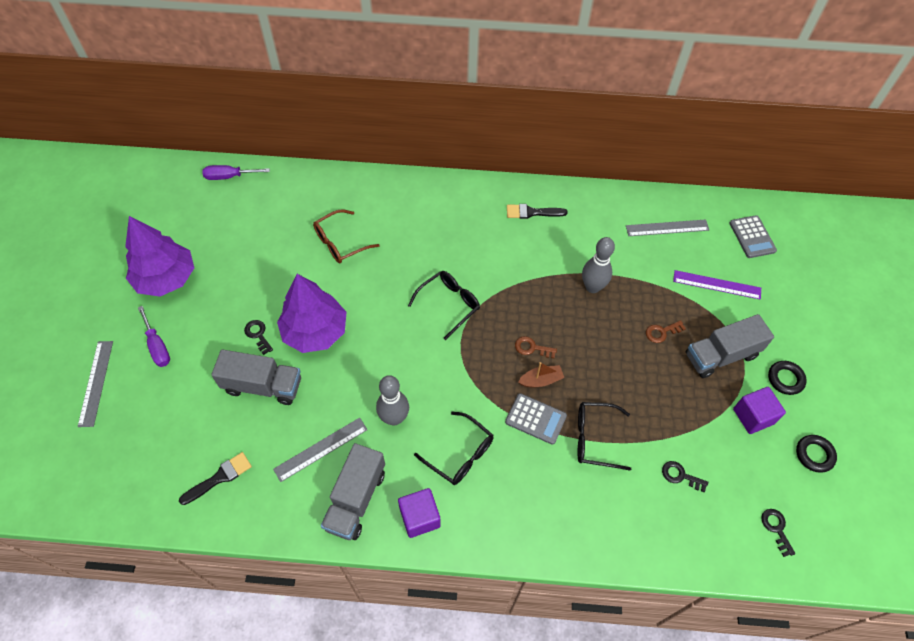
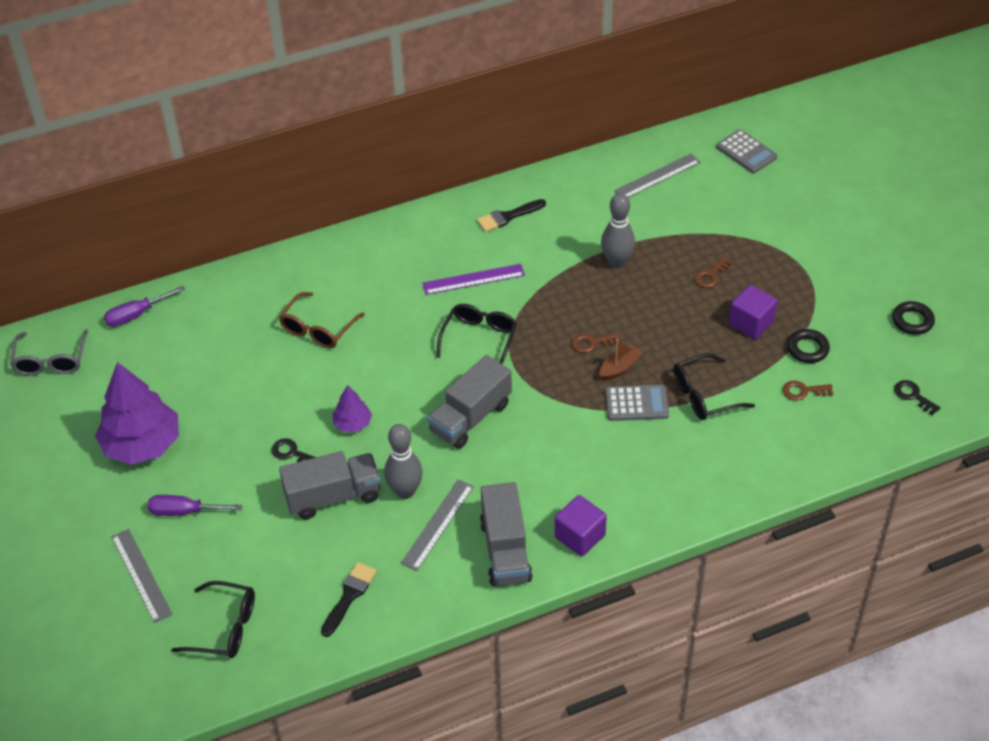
camera: 25 degrees left, 10 degrees down
purple screwdriver [138,306,170,367] -> purple screwdriver turned 150 degrees clockwise [148,495,242,516]
purple tree [277,274,347,353] -> purple tree [333,385,372,432], size x0.48
grey bowling pin [376,375,409,426] -> grey bowling pin moved to [384,424,423,499]
black glasses [414,412,494,485] -> black glasses moved to [172,581,255,658]
black key [662,461,708,492] -> brown key [783,381,833,401]
purple ruler [673,270,761,300] -> purple ruler moved to [422,264,525,295]
grey truck [686,314,774,378] -> grey truck moved to [428,355,512,449]
purple cube [733,387,786,434] -> purple cube moved to [729,285,778,339]
black ring [768,361,807,395] -> black ring moved to [787,329,830,363]
none -> grey glasses [10,329,88,376]

